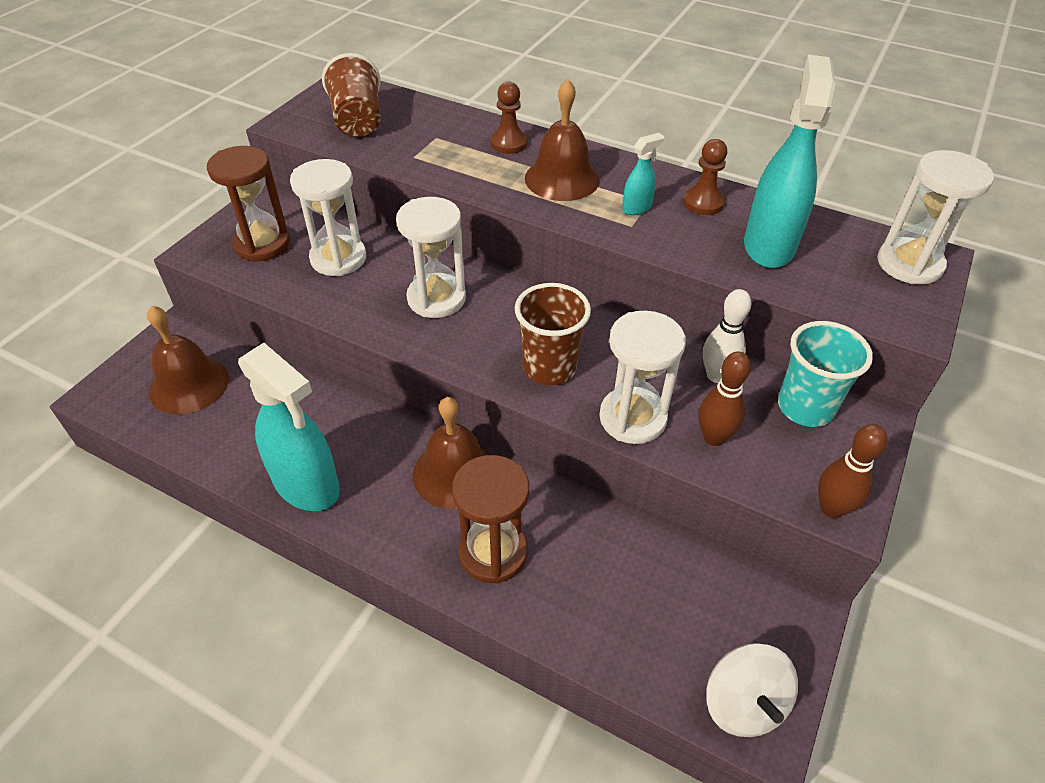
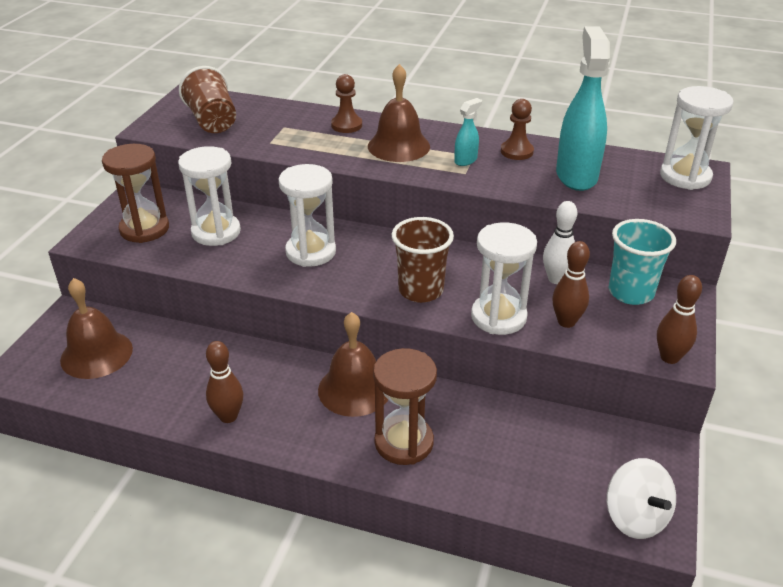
camera: 10 degrees left, 10 degrees down
turquoise spray bottle [238,343,340,511] -> brown bowling pin [206,341,243,423]

